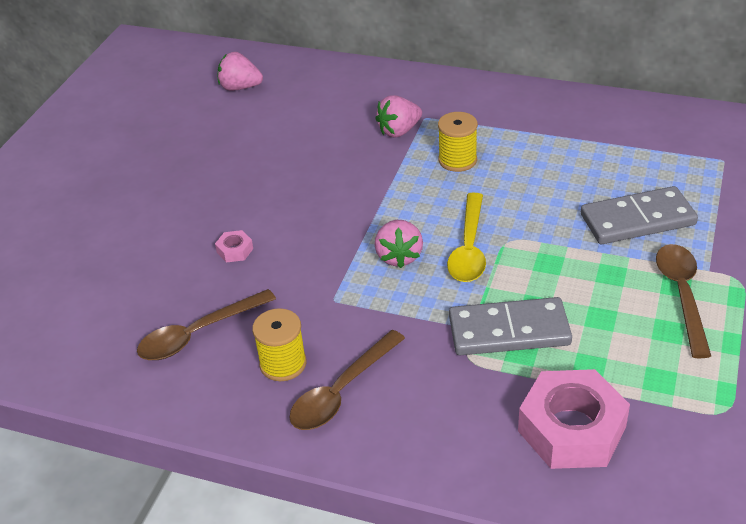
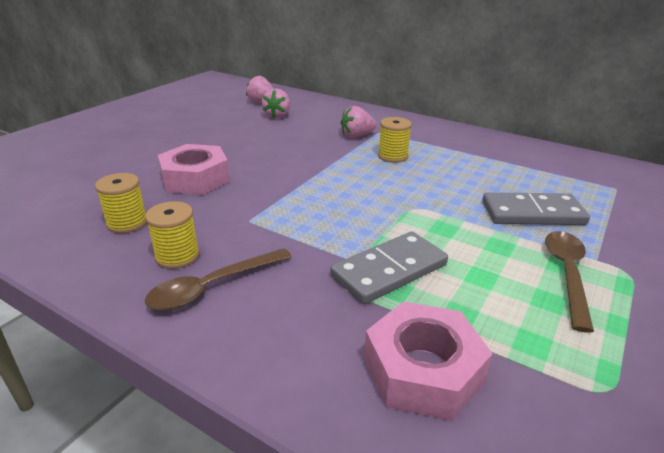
camera: 10 degrees right, 10 degrees down
brown spoon [137,289,276,360] -> yellow spool [95,173,147,233]
pink nut [215,230,253,263] -> pink nut [158,144,230,195], size x2.40
pink strawberry [375,220,423,268] -> pink strawberry moved to [262,88,290,118]
yellow spoon [447,193,486,282] -> none
grey domino [449,297,572,355] -> grey domino turned 45 degrees counterclockwise [330,231,448,304]

